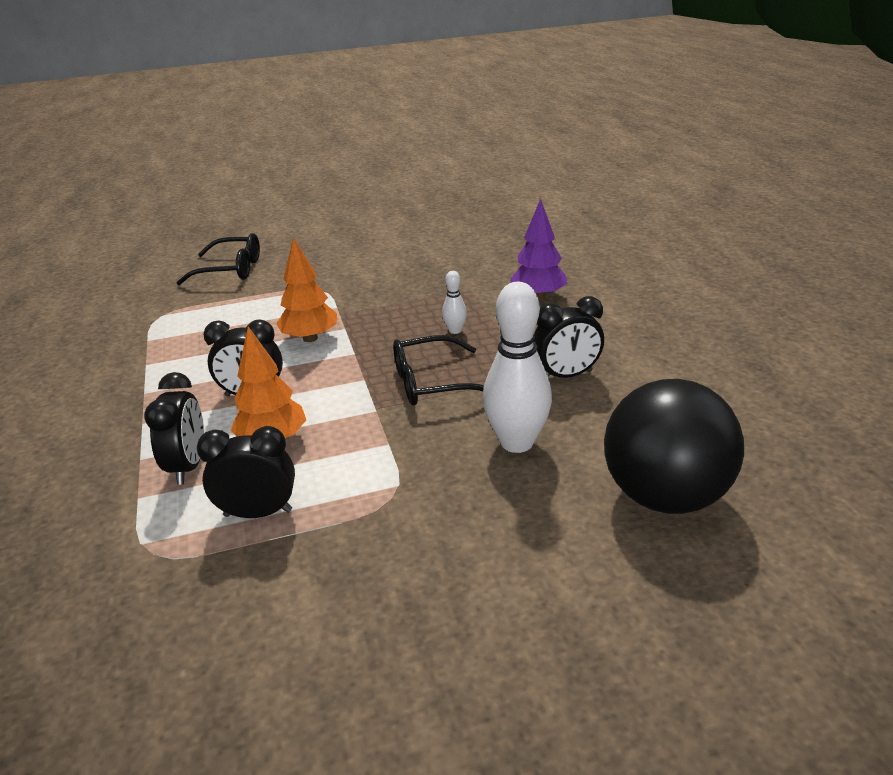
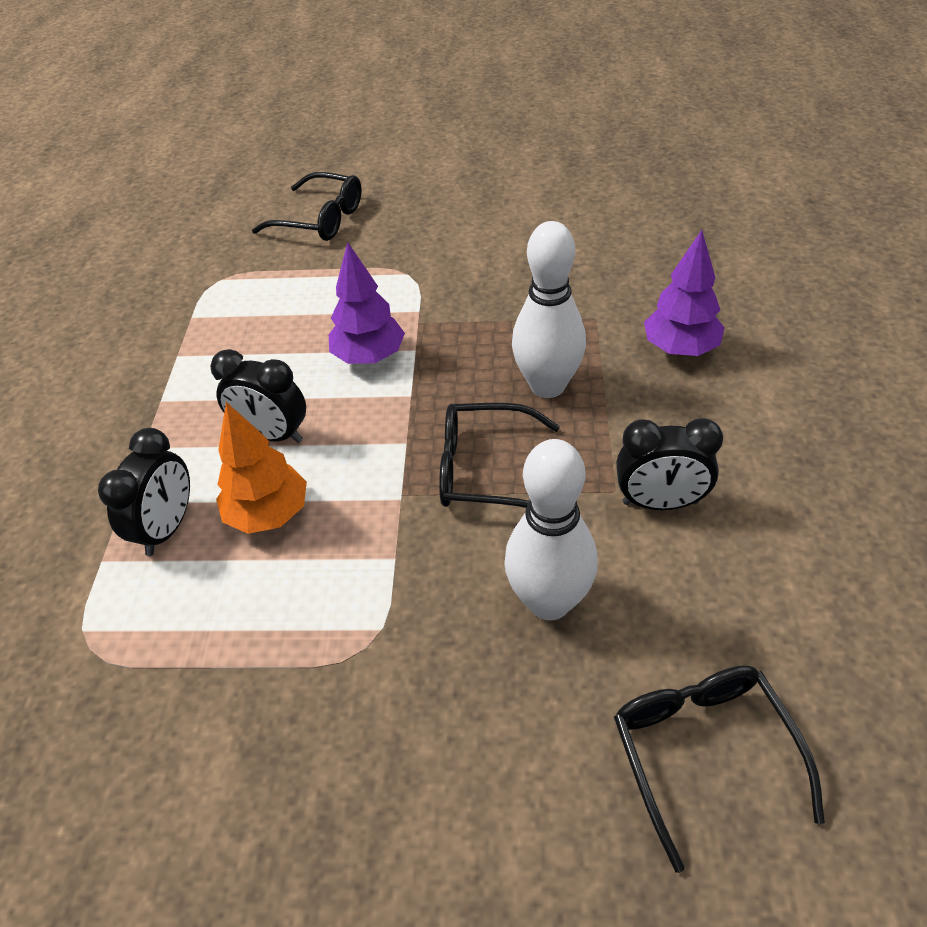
camera: 20 degrees right, 15 degrees up
black clock [197,426,295,518] -> none
orange tree [276,237,337,342] -> purple tree [329,242,405,364]
white bowling pin [442,271,467,334] -> white bowling pin [512,221,586,398], size x2.16
black ball [604,379,744,514] -> black glasses [614,665,825,873]

